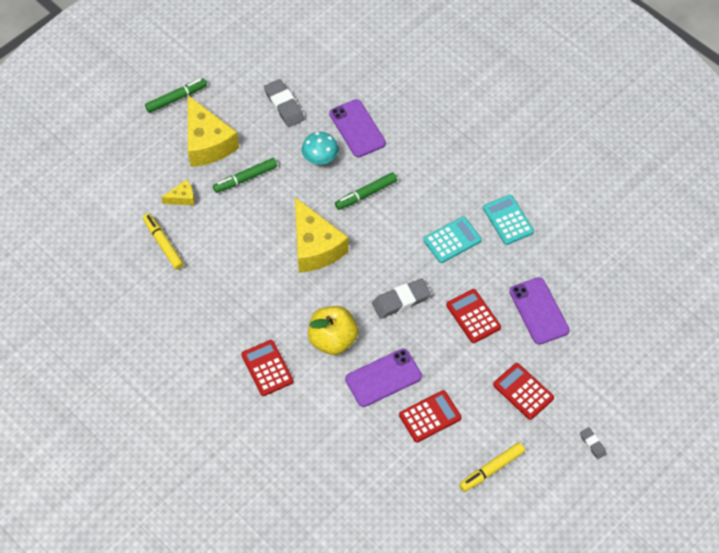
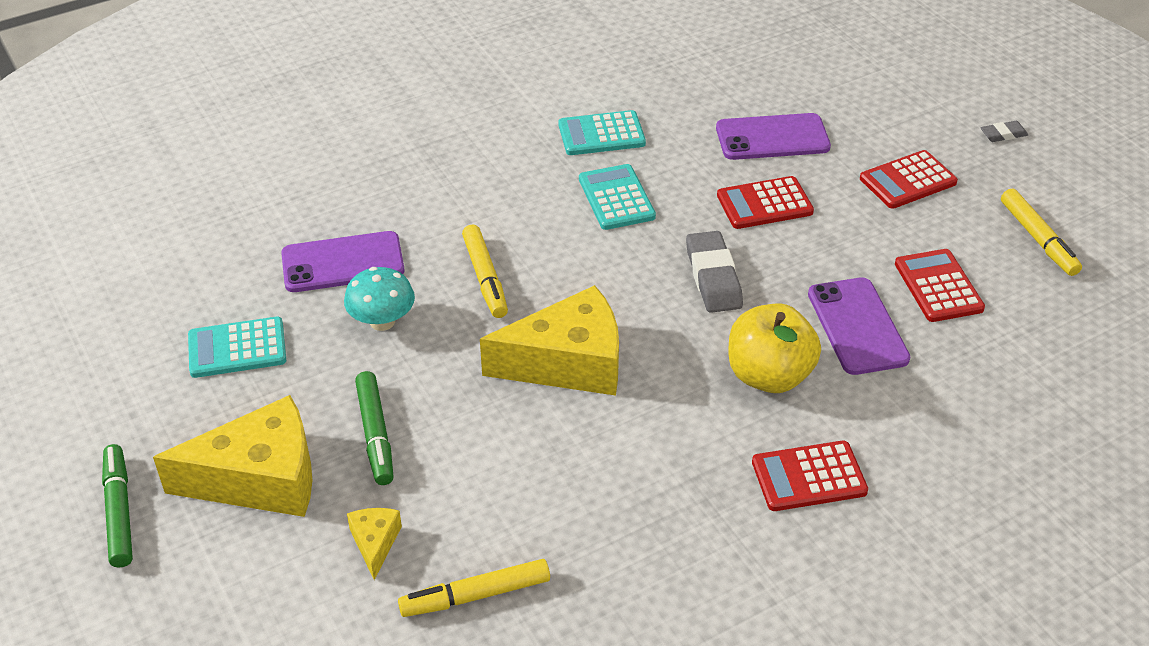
camera: 75 degrees left, 15 degrees down
grey eraser [264,79,304,127] -> turquoise calculator [188,317,286,378]
green marker [335,172,397,210] -> yellow marker [462,225,508,318]

